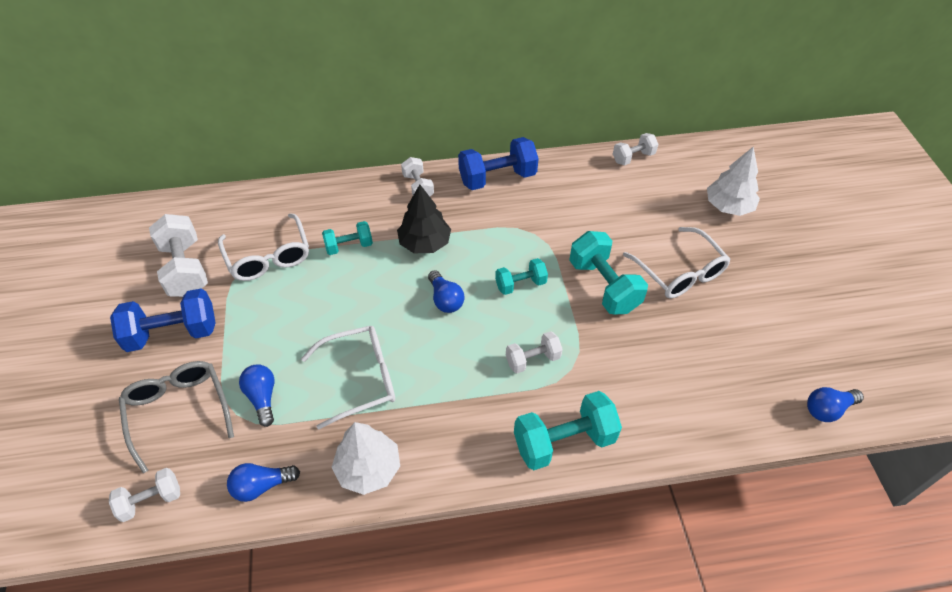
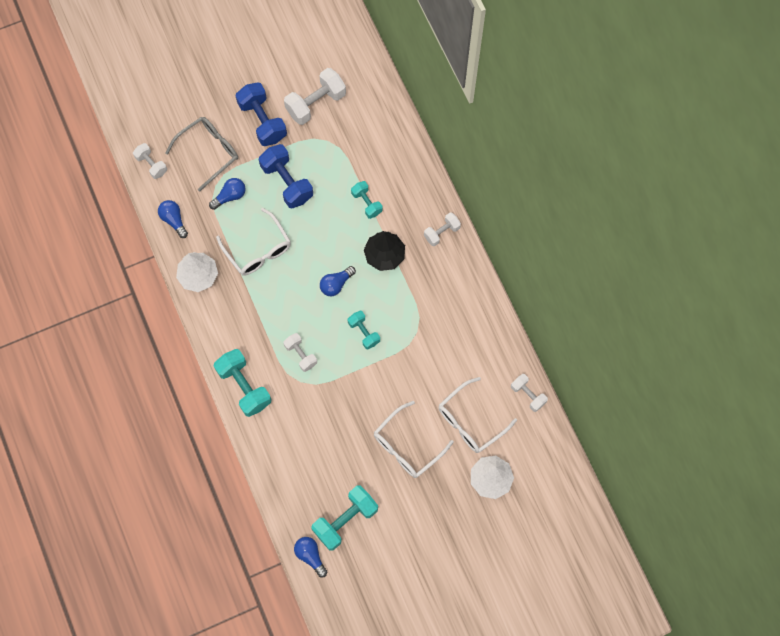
camera: 75 degrees right, 20 degrees up
white glasses [218,213,309,281] -> white glasses moved to [439,377,517,453]
blue dumbbell [458,137,539,190] -> blue dumbbell moved to [259,144,313,208]
turquoise dumbbell [569,231,648,315] -> turquoise dumbbell moved to [311,485,378,551]

